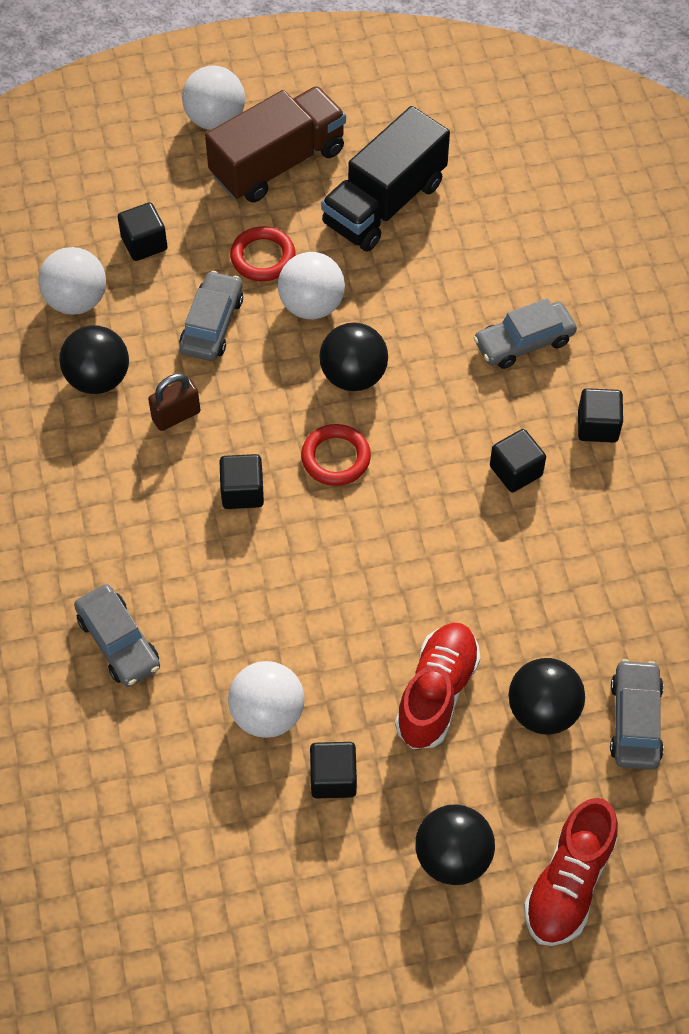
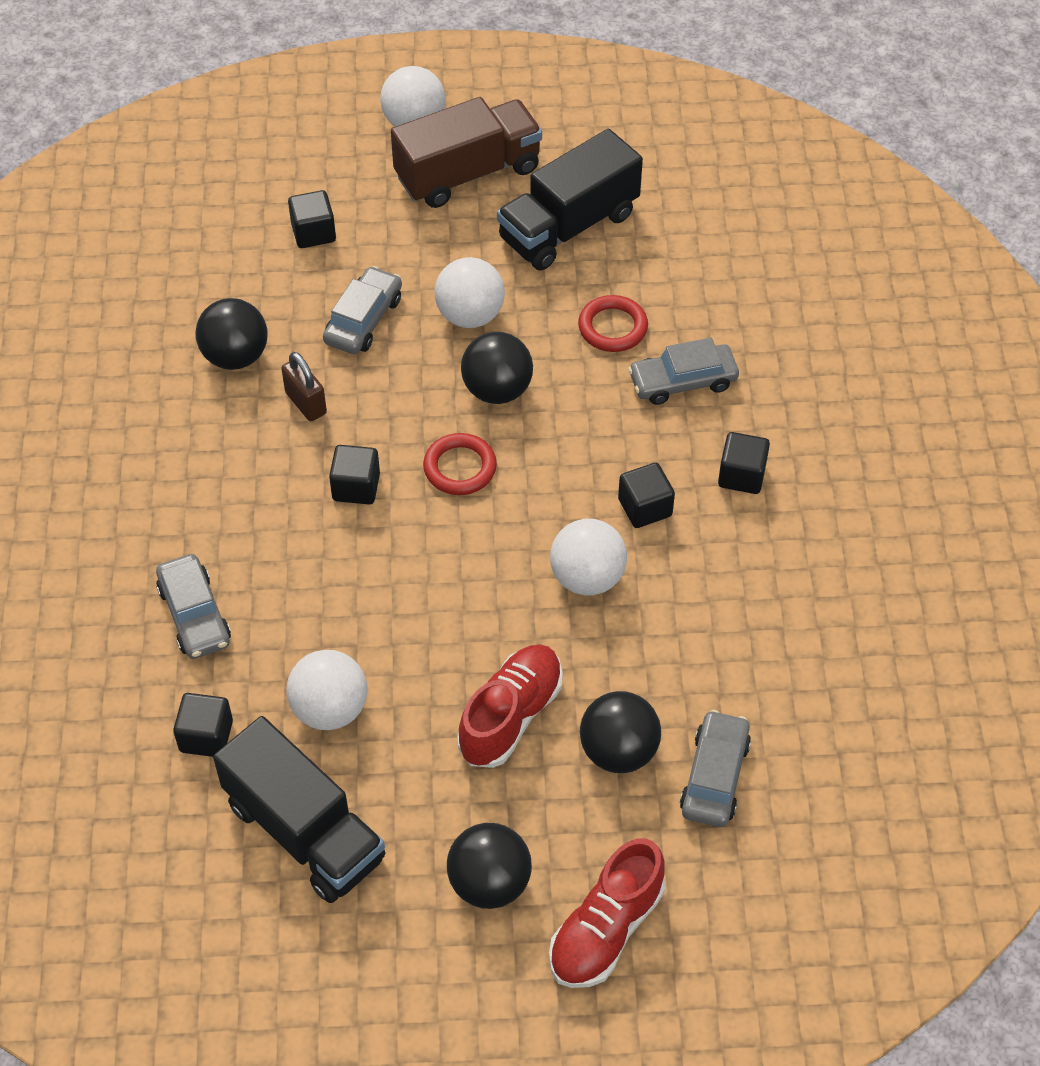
camera: 10 degrees right, 5 degrees down
white ball [38,247,106,315] -> white ball moved to [550,519,627,595]
brown padlock [148,374,200,431] -> brown padlock turned 75 degrees clockwise [281,352,327,421]
red ring [230,226,295,281] -> red ring moved to [578,295,648,352]
black cube [310,742,357,798] -> black cube moved to [173,693,233,757]
none -> black truck [213,716,385,903]

